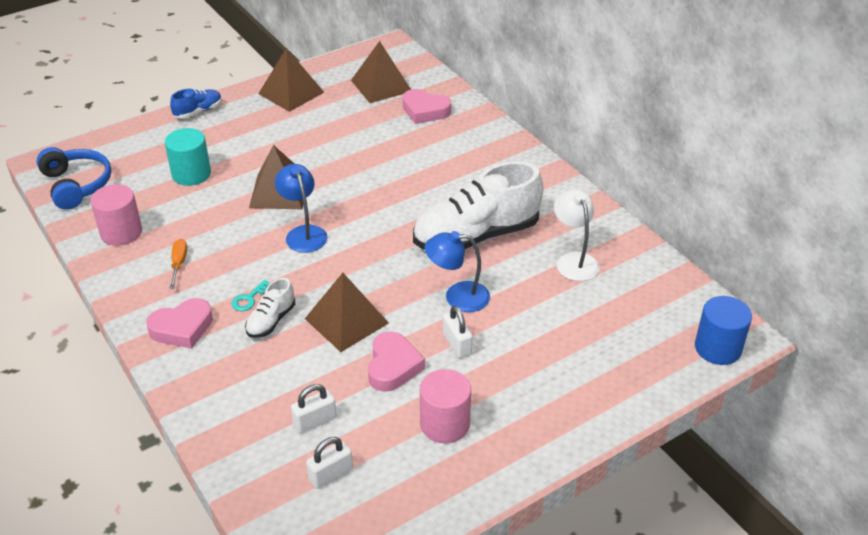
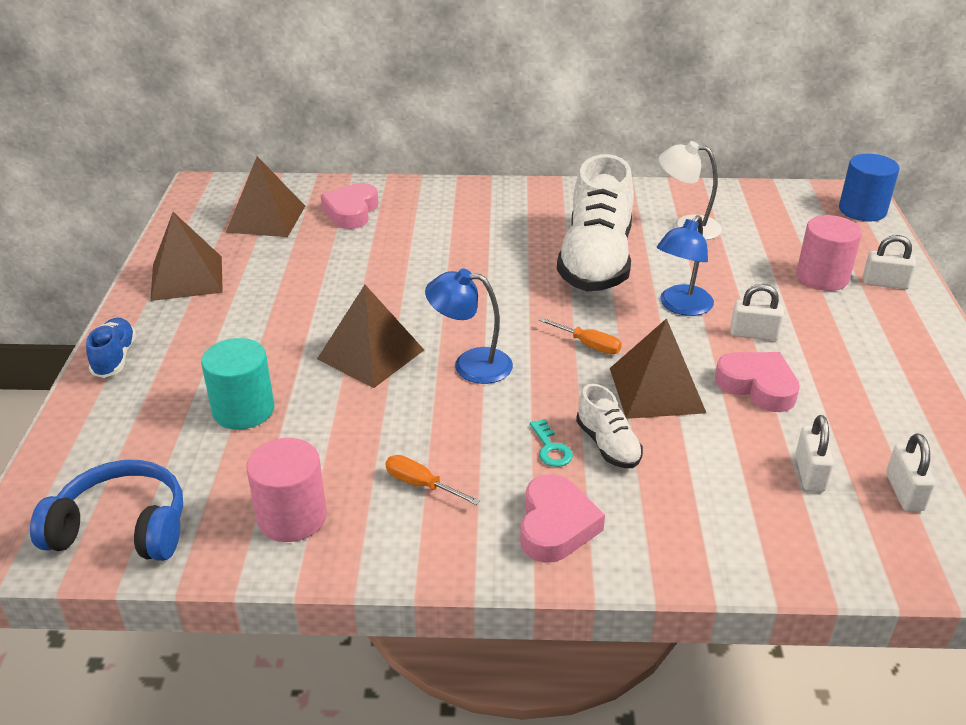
camera: 55 degrees left, 5 degrees down
pink heart [402,89,451,124] -> pink heart turned 135 degrees clockwise [320,183,378,229]
pink cylinder [420,369,471,443] -> pink cylinder moved to [797,215,862,291]
none -> orange screwdriver [539,317,622,354]
none -> white padlock [863,235,916,289]

